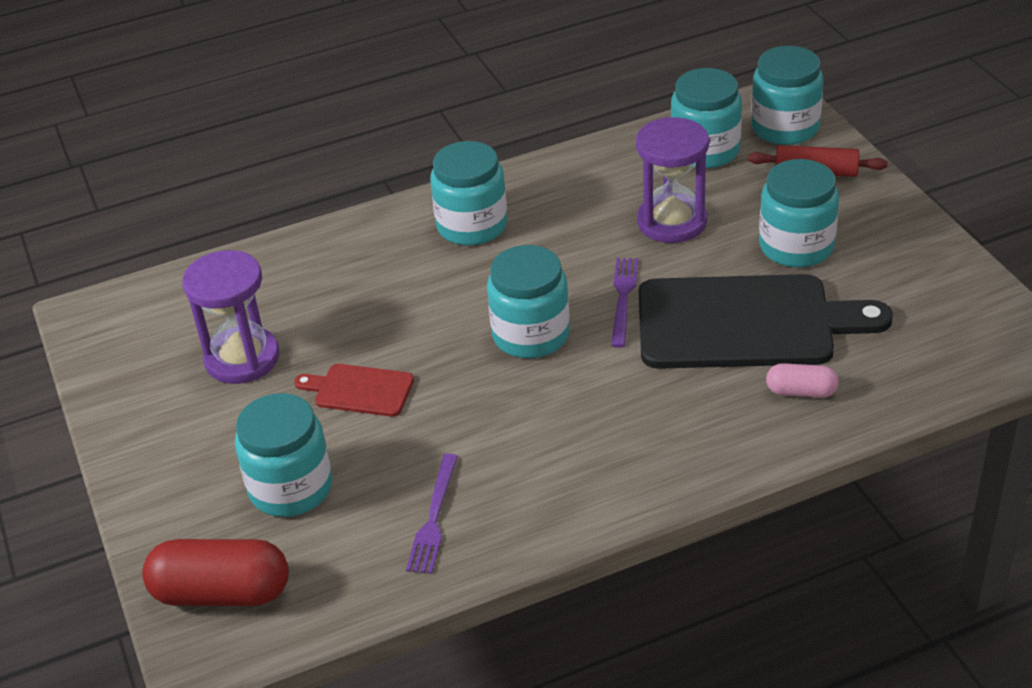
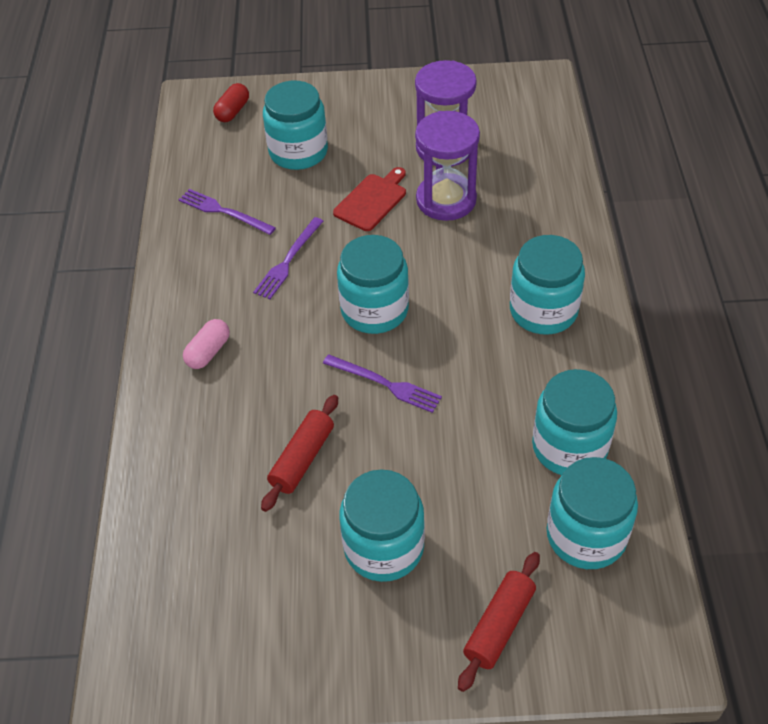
camera: 110 degrees right, 10 degrees up
red capsule [142,539,289,606] -> red capsule [213,83,249,122], size x0.54
purple hourglass [636,117,709,243] -> purple hourglass moved to [415,111,480,221]
black cutting board [639,274,893,369] -> red rolling pin [261,395,338,512]
turquoise jar [751,46,824,145] -> turquoise jar moved to [532,369,617,475]
pink capsule [766,363,839,398] -> pink capsule moved to [183,319,230,369]
none -> purple fork [253,217,323,299]

